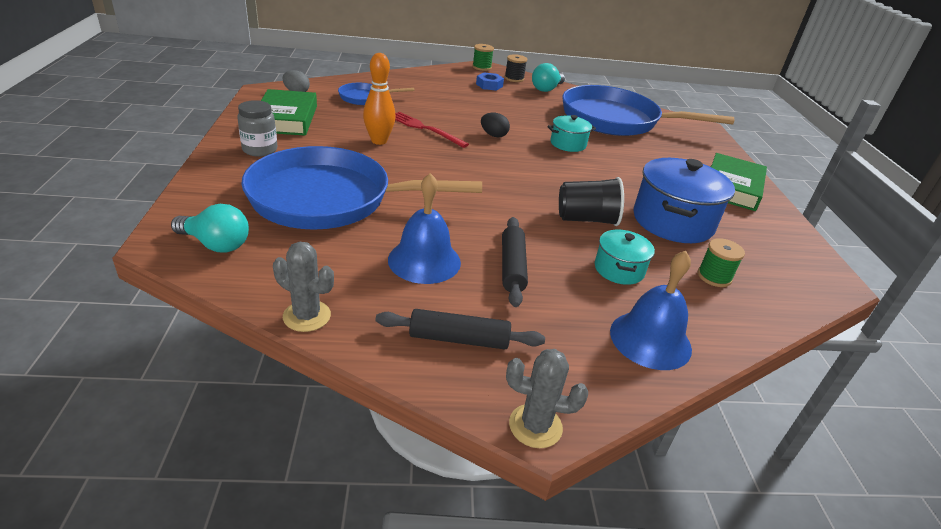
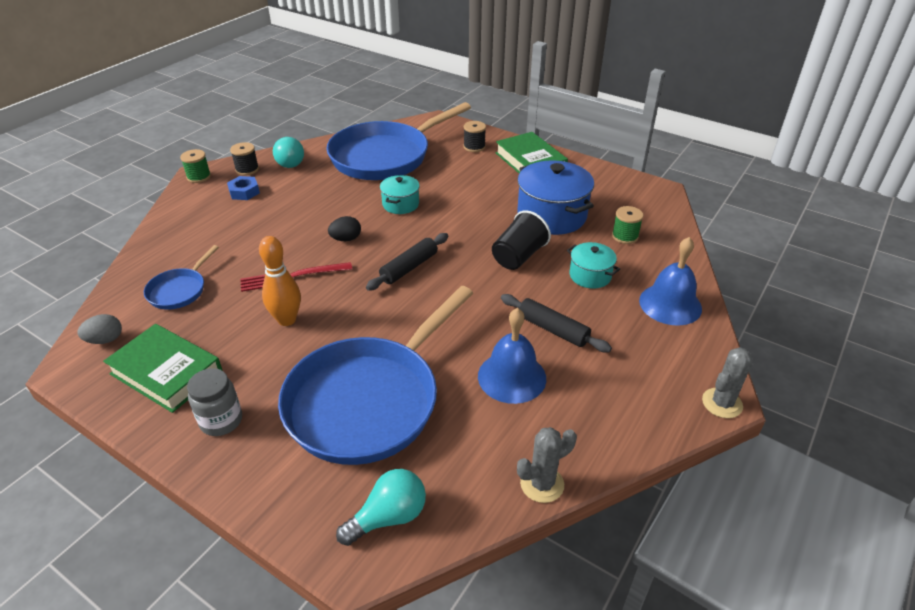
camera: 50 degrees left, 5 degrees up
black rolling pin [376,309,545,349] -> black rolling pin moved to [366,233,448,291]
none -> black spool [463,121,486,152]

